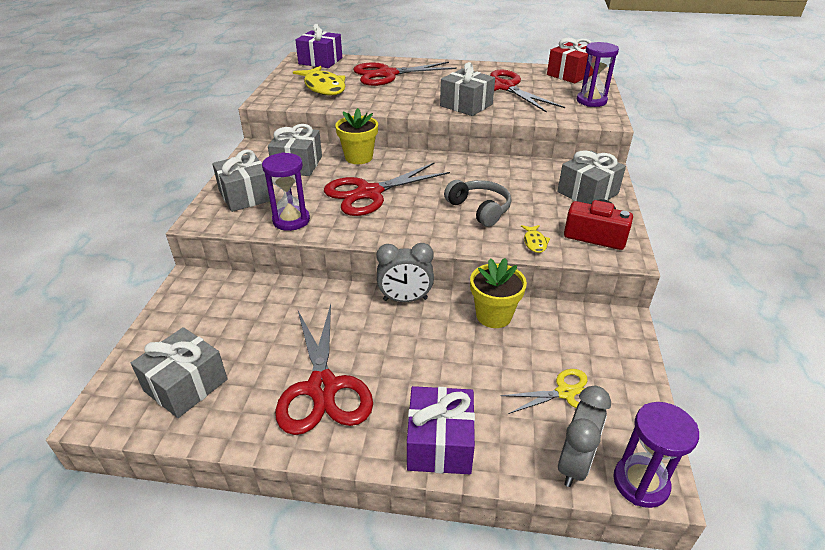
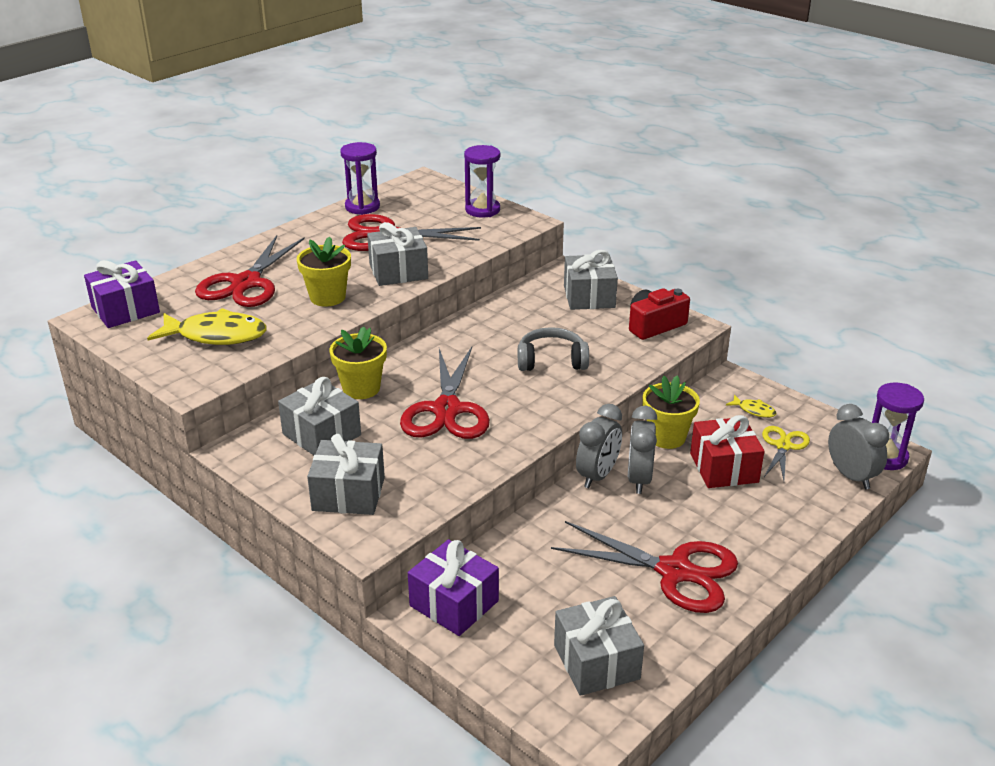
camera: 55 degrees left, 5 degrees down
purple hourglass [262,152,310,231] -> purple hourglass moved to [340,142,380,215]
purple gift [407,386,475,474] -> purple gift moved to [408,539,499,636]
yellow fish [521,225,550,253] -> yellow fish moved to [726,394,777,418]
red gift [547,38,593,83] -> red gift moved to [690,415,764,488]
none -> yellow flower pot [297,236,351,307]
none -> grey clock [628,406,657,494]

